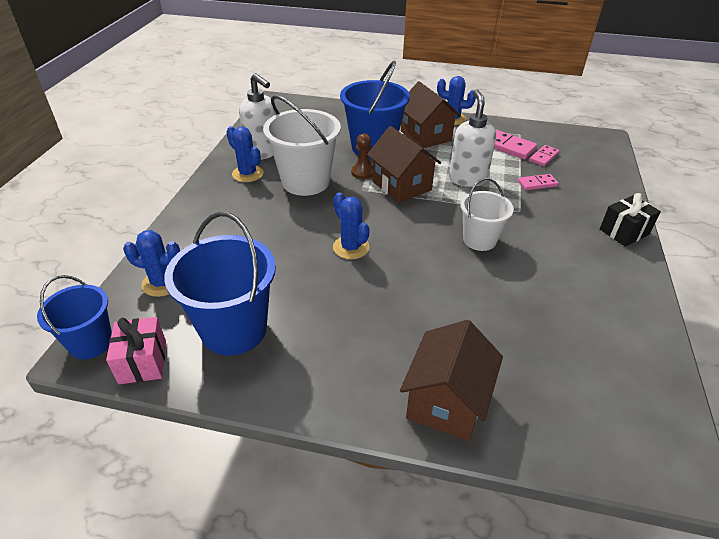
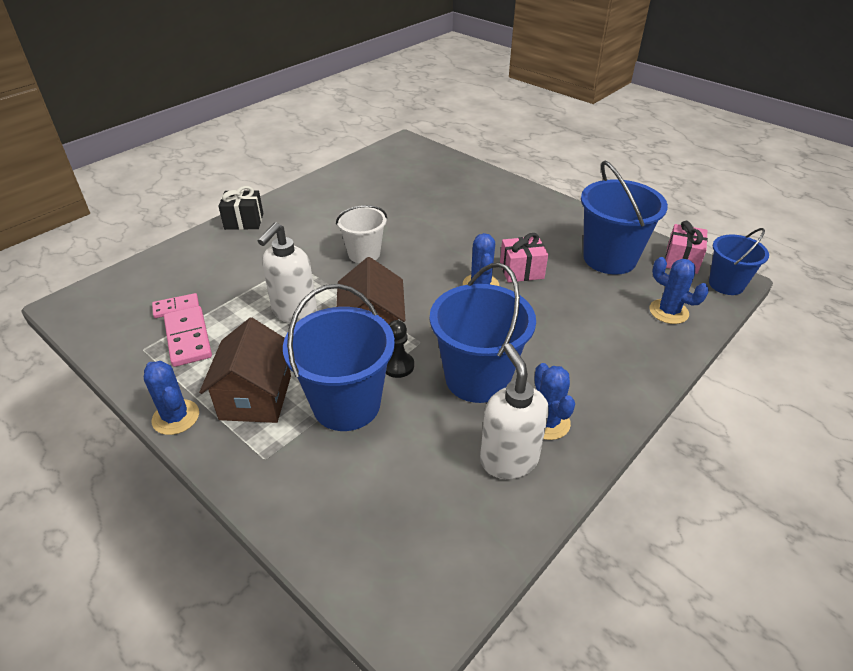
camera: 150 degrees left, 0 degrees up
white bucket [263,95,341,196] -> blue bucket [430,263,536,403]
brown pawn [351,133,373,179] -> black pawn [386,320,414,378]
brown house [400,320,503,441] -> none
pink domino [518,174,559,190] -> none
none -> pink gift [500,233,548,283]

